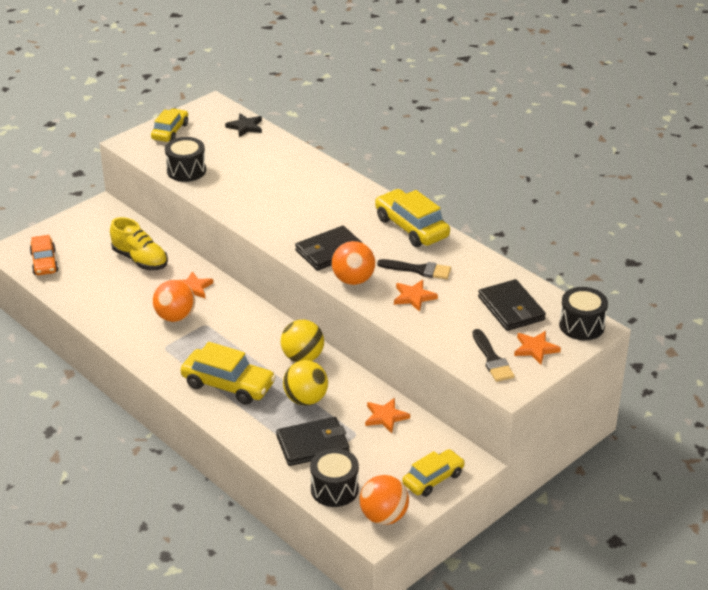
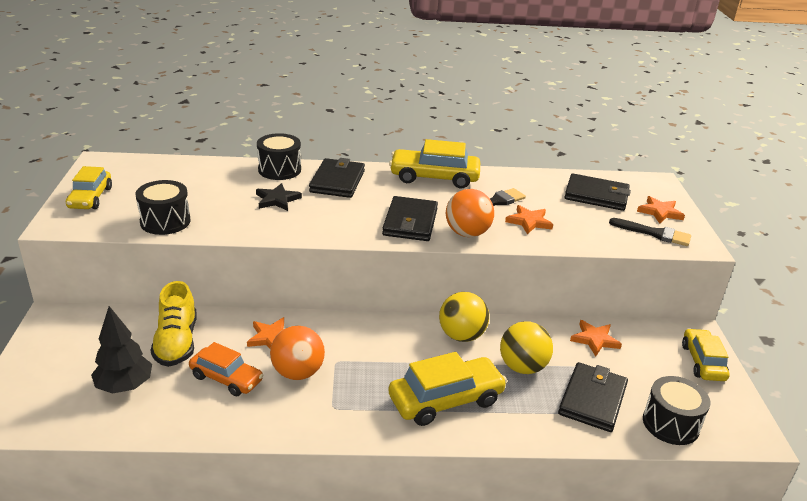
camera: 50 degrees left, 5 degrees down
orange car [30,235,58,275] -> orange car moved to [189,342,264,396]
yellow shoe [110,217,168,270] -> yellow shoe turned 90 degrees clockwise [150,281,197,367]
yellow car [151,108,188,142] -> yellow car turned 150 degrees counterclockwise [66,166,112,209]
black star [225,113,262,137] -> black star moved to [256,183,302,211]
orange ball [360,475,409,525] -> none
black drum [559,287,608,340] -> black drum moved to [257,133,301,180]
none -> black tree [91,306,152,394]
none -> black wallet [309,158,365,198]

